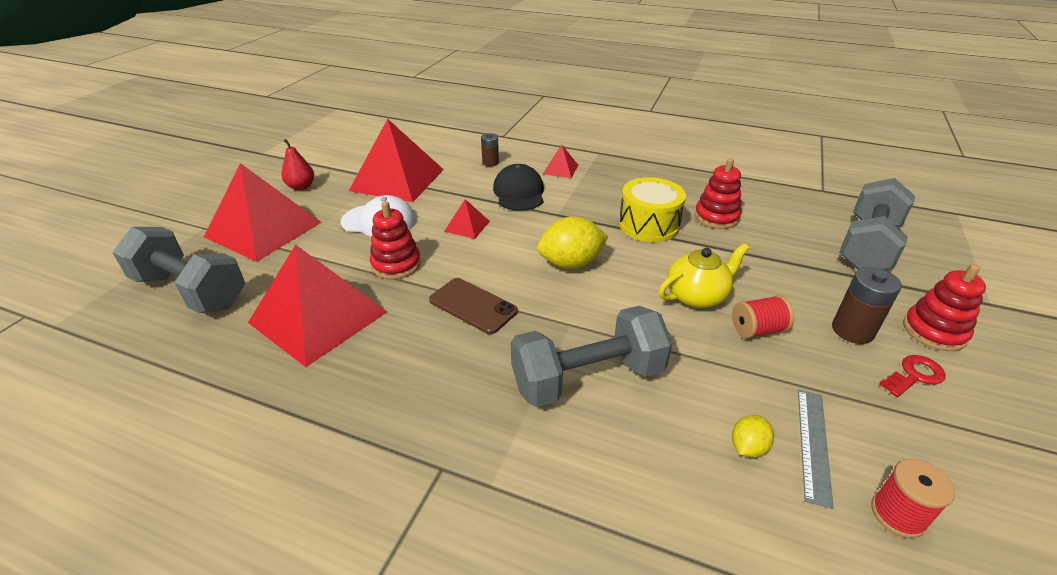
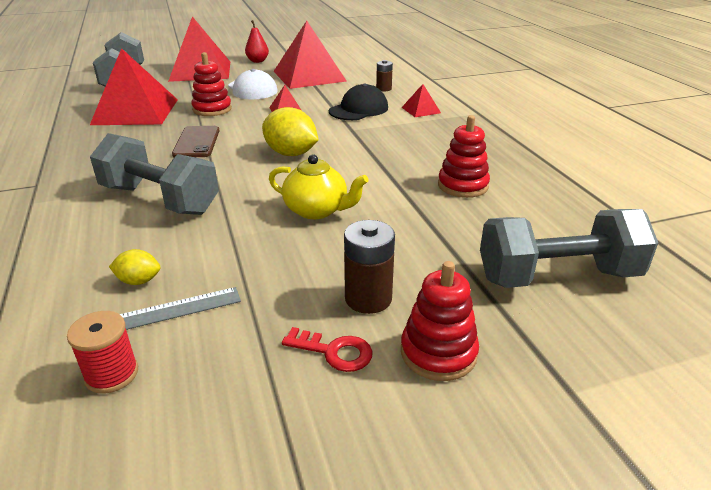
camera: 50 degrees right, 5 degrees down
yellow drum [619,177,686,242] -> none
red spool [732,295,794,339] -> none

